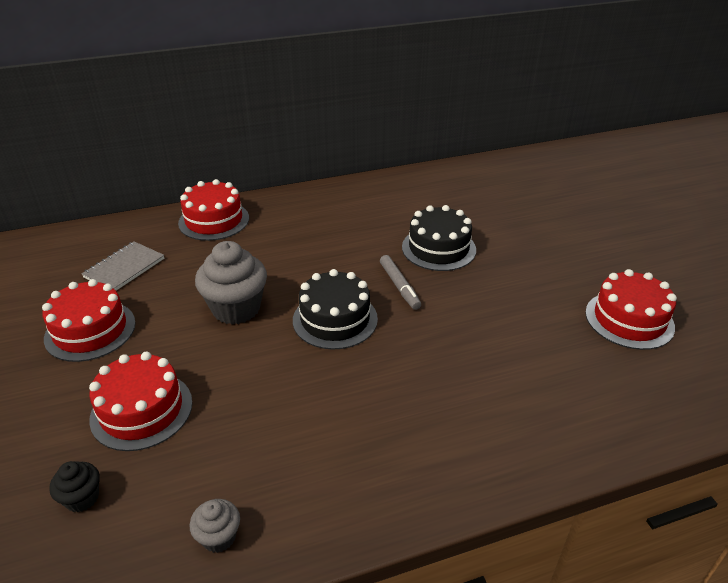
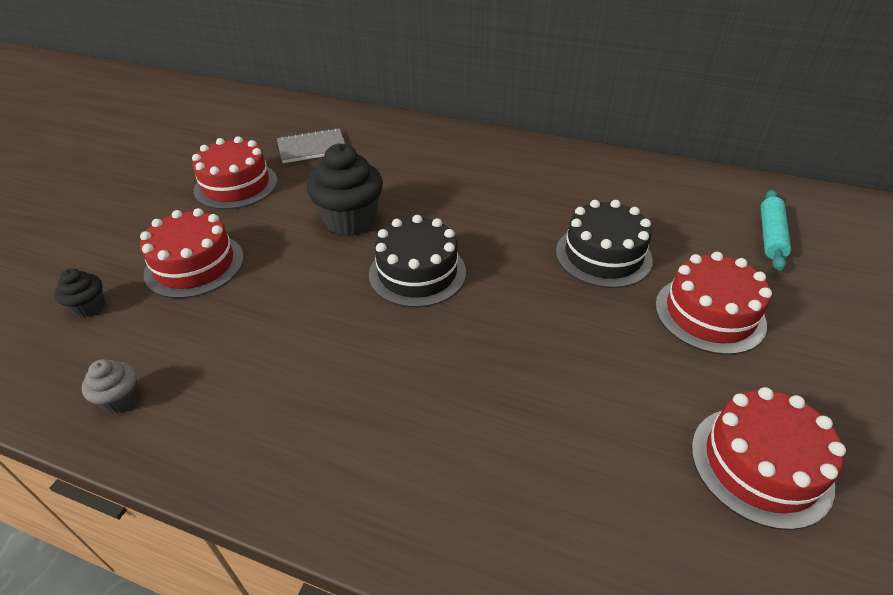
camera: 40 degrees right, 5 degrees up
red cake [178,179,249,241] -> red cake moved to [655,252,772,355]
grey cupcake [195,241,267,325] -> black cupcake [307,143,383,236]
grey marker [380,255,421,310] -> none
none -> turquoise rolling pin [761,190,791,271]

